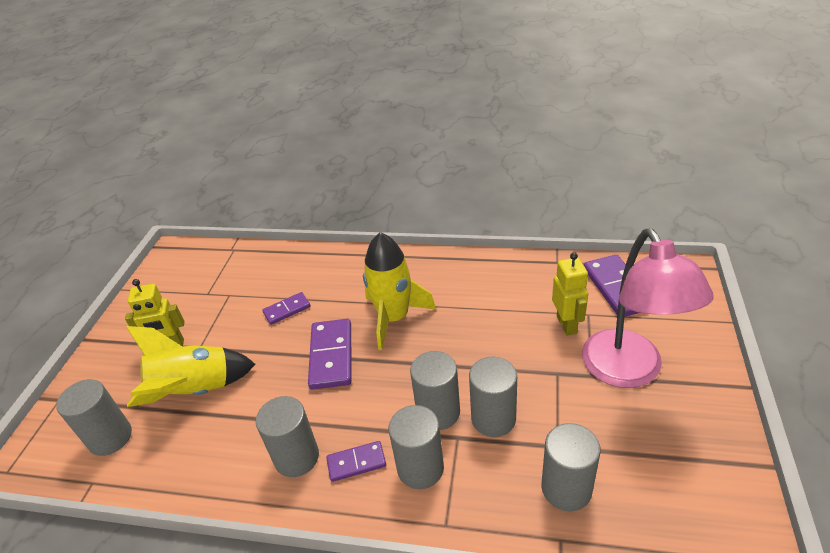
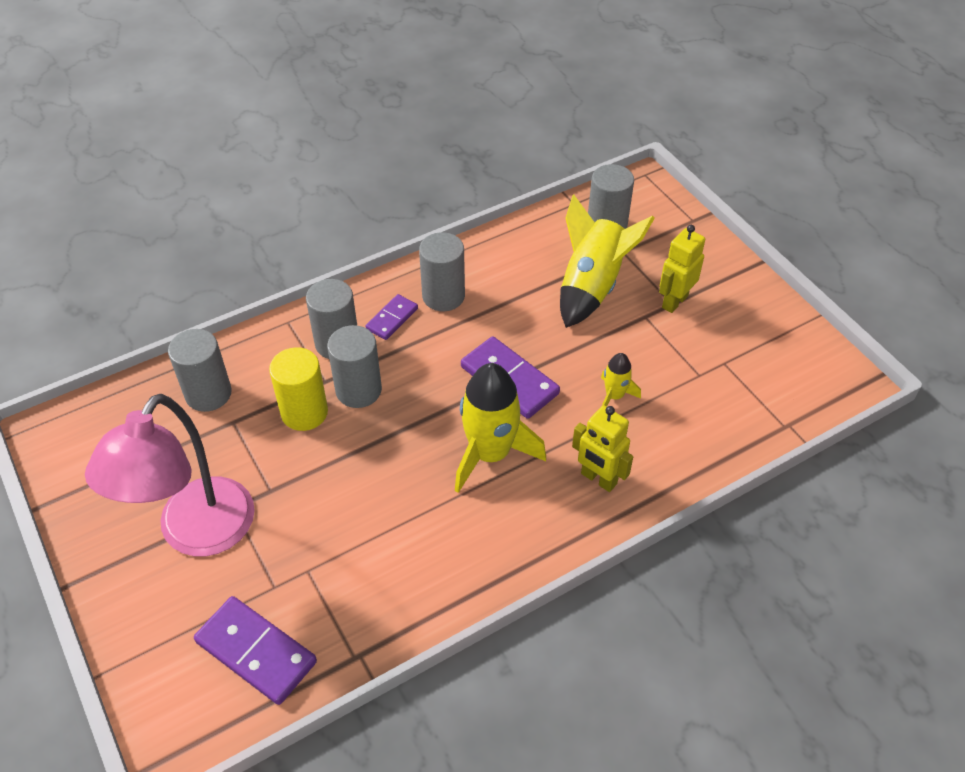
camera: 135 degrees right, 10 degrees up
purple domino [262,292,311,325] -> yellow rocket [601,353,641,407]
grey cylinder [469,357,517,437] -> yellow cylinder [269,347,328,431]
yellow robot [552,252,588,336] -> yellow robot moved to [572,405,633,492]
pink lamp [582,229,714,388] -> pink lamp turned 105 degrees counterclockwise [85,394,255,556]

